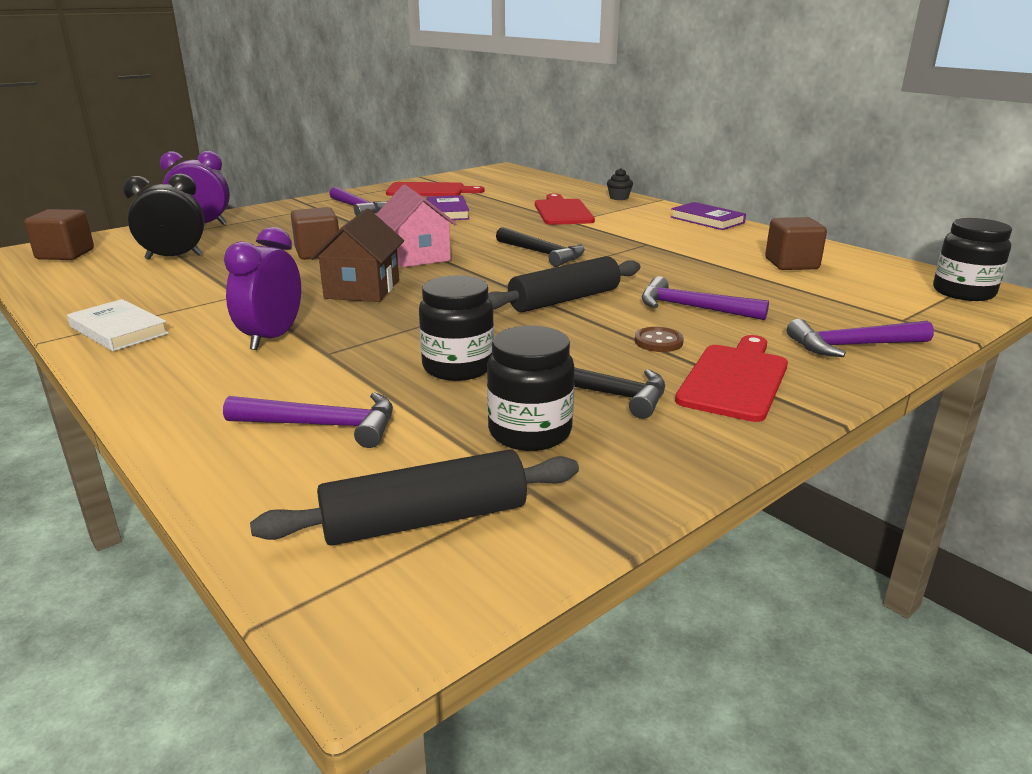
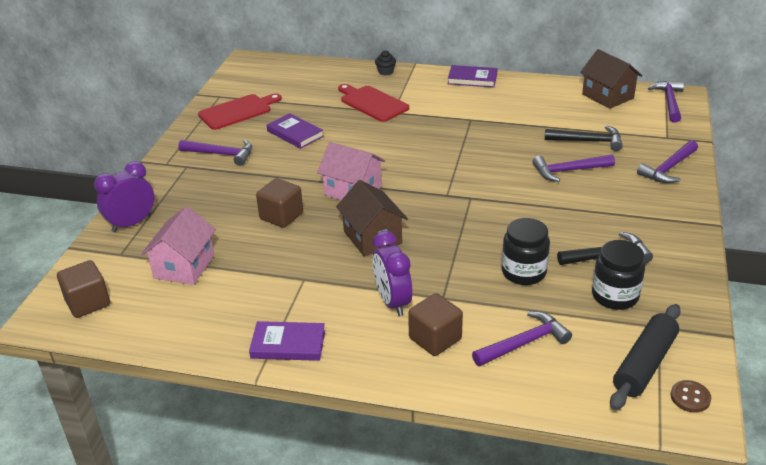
camera: 35 degrees left, 10 degrees up
white book [67,299,169,351] -> purple book [249,321,325,361]
black clock [123,173,205,260] -> pink house [141,206,216,285]
black rolling pin [488,256,640,312] -> none
black hammer [496,227,585,267] -> black hammer moved to [545,125,623,151]
brown button [634,327,684,352] -> brown button moved to [671,380,711,413]
red cutting board [675,335,788,422] -> none
brown cube [765,217,827,270] -> brown cube moved to [408,293,463,356]
black jar [933,218,1012,301] -> purple hammer [648,81,684,123]
none -> brown house [580,49,642,109]

